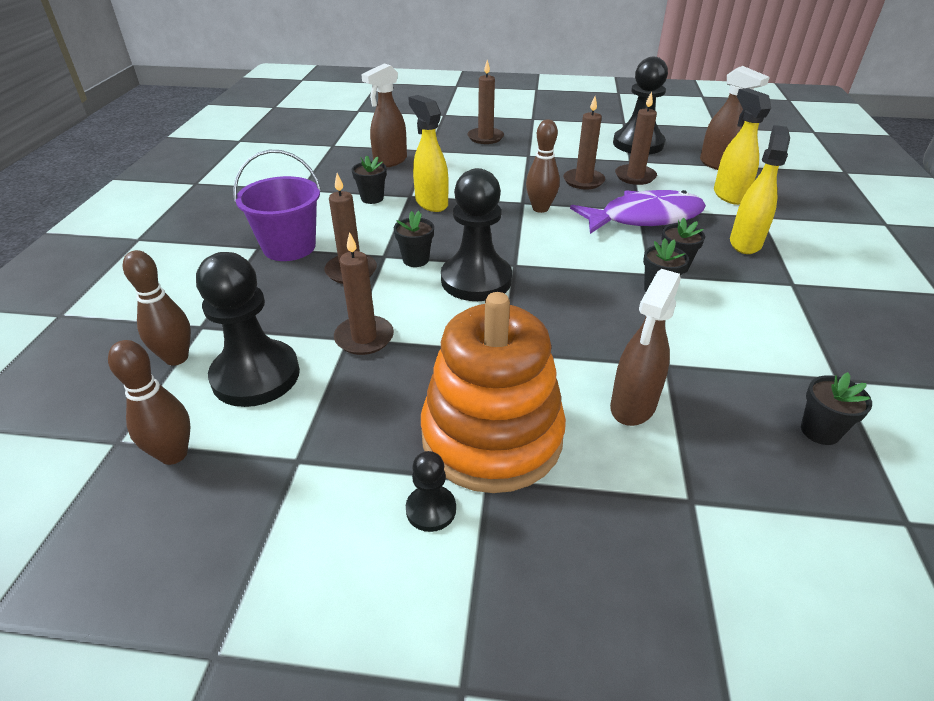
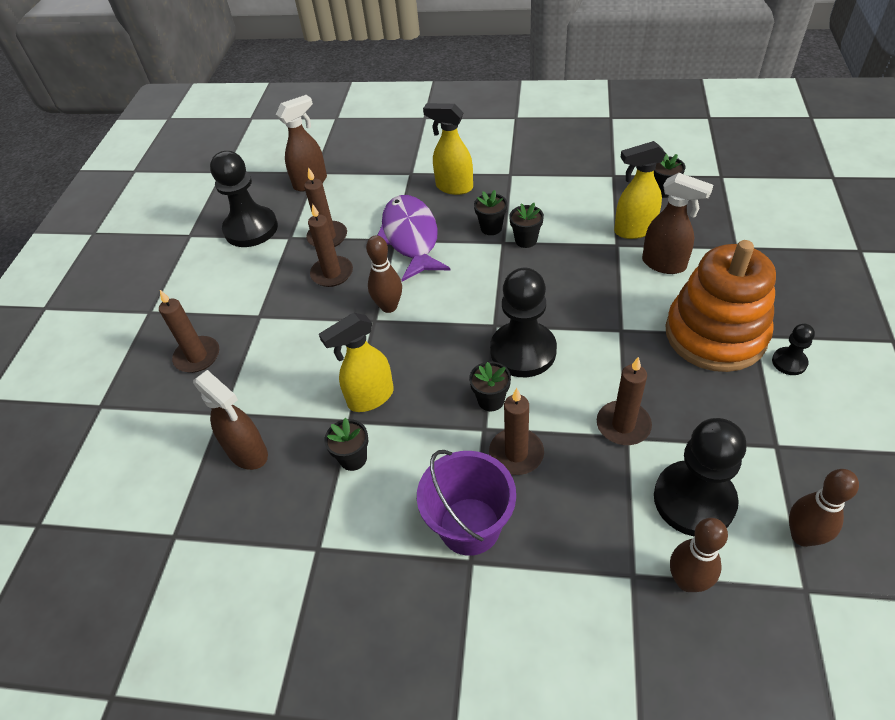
camera: 85 degrees left, 10 degrees up
yellow spray bottle [714,88,771,205] -> yellow spray bottle moved to [614,141,666,239]

